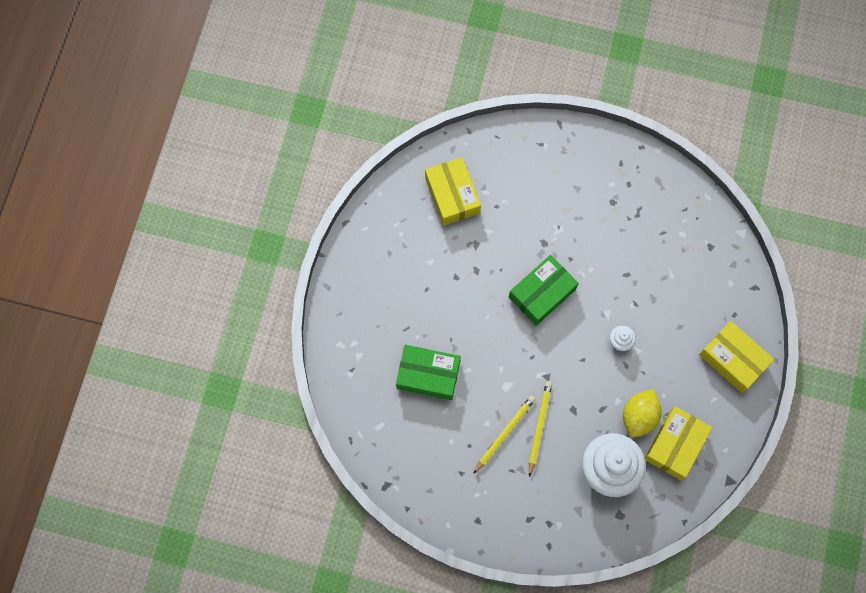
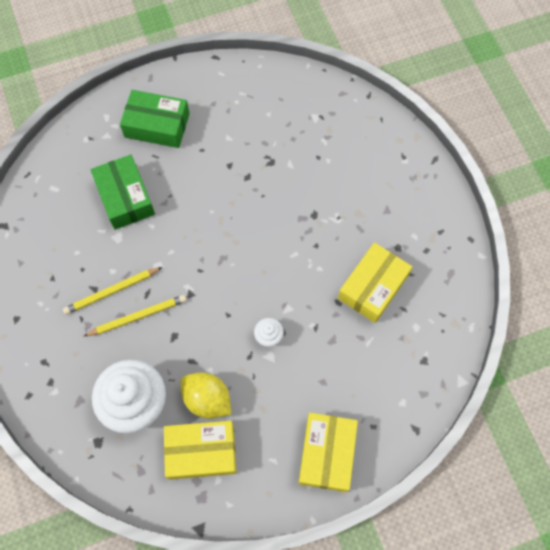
camera: 55 degrees right, 5 degrees down
yellow box [425,157,481,226] -> yellow box moved to [338,242,412,323]
yellow pencil [473,396,536,474] -> yellow pencil turned 150 degrees clockwise [63,267,162,315]
green box [509,255,579,326] -> green box moved to [120,90,190,148]
yellow lemon [623,389,662,438] -> yellow lemon turned 45 degrees clockwise [181,373,231,419]

